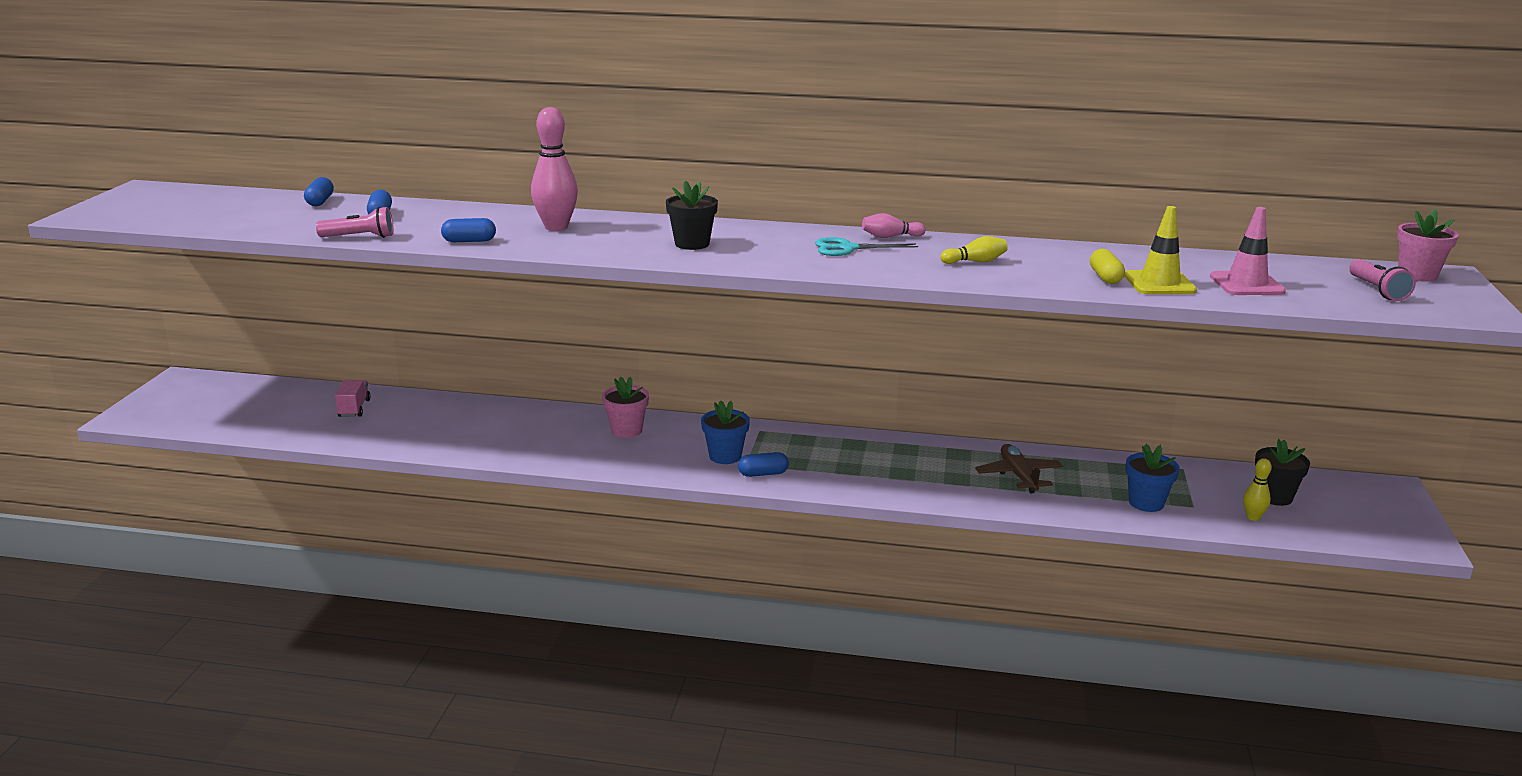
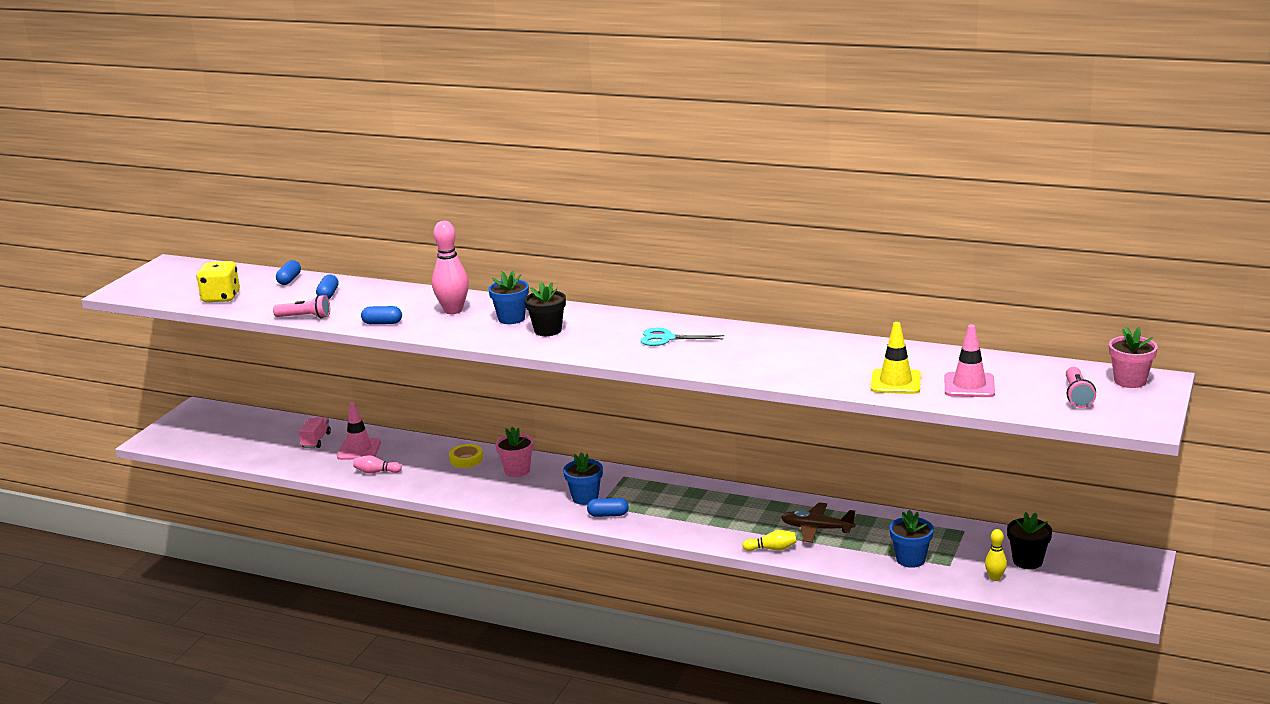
camera: 15 degrees right, 0 degrees up
pink bowling pin [862,213,926,238] -> pink bowling pin moved to [353,455,402,474]
yellow bowling pin [940,236,1007,264] -> yellow bowling pin moved to [742,530,796,551]
brown plane [975,444,1063,493] -> brown plane turned 75 degrees counterclockwise [781,502,855,542]
yellow capsule [1090,249,1125,284] -> none
none -> yellow dice [196,261,240,302]
none -> pink traffic cone [337,402,381,460]
none -> yellow tape [449,444,483,468]
none -> blue flower pot [488,271,529,324]

